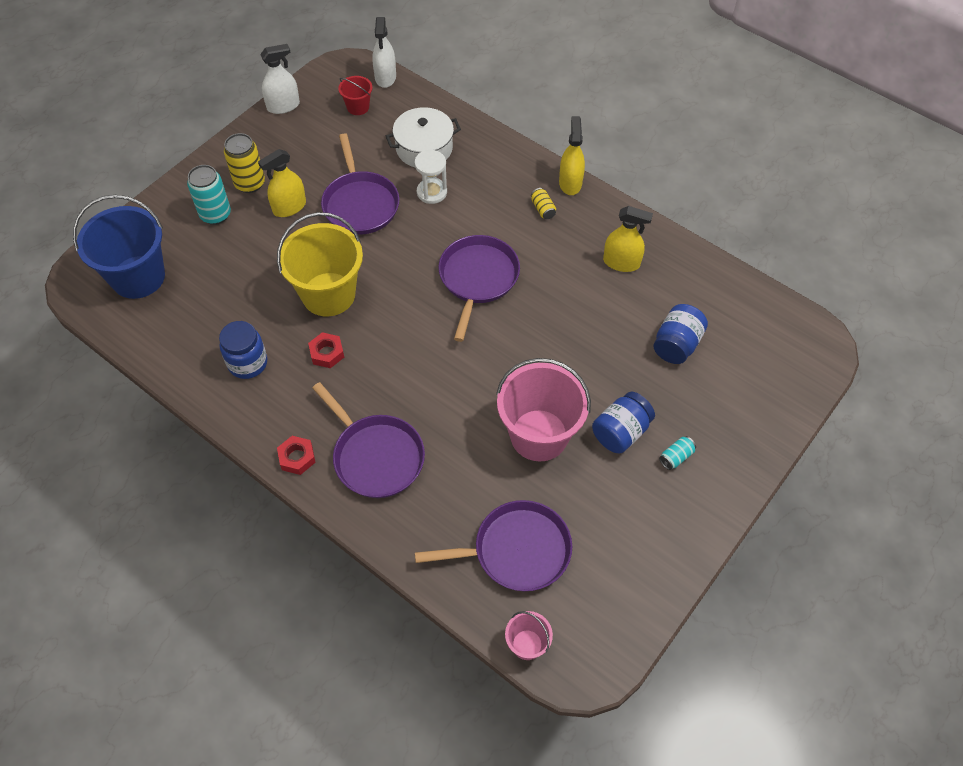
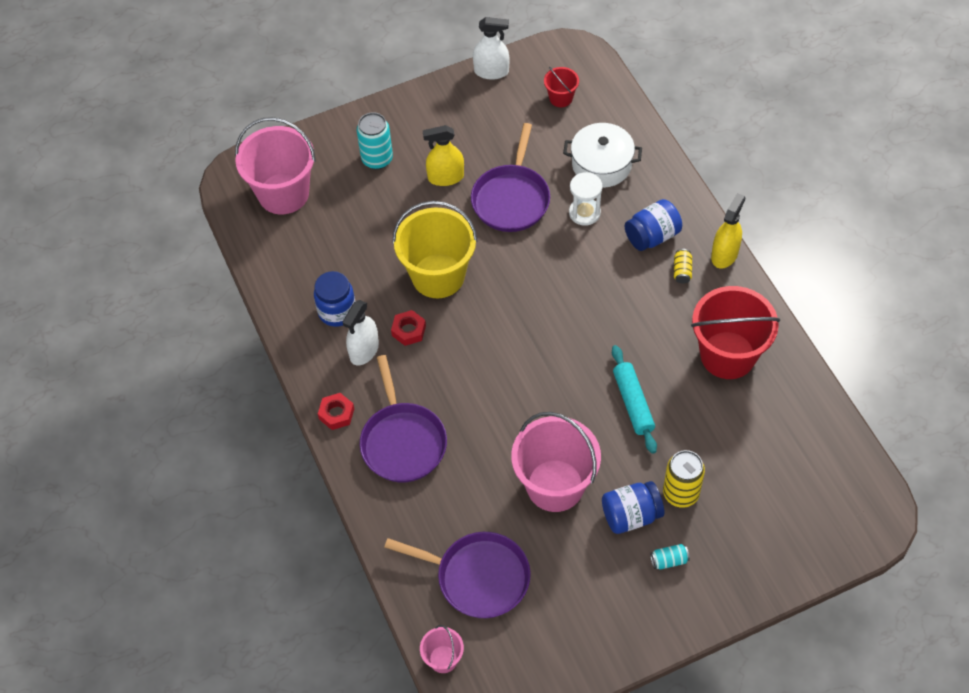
camera: 30 degrees right, 0 degrees up
blue bucket [73,195,165,299] -> pink bucket [235,117,316,214]
yellow can [224,133,265,193] -> yellow can moved to [663,450,705,508]
white spray bottle [373,17,396,88] -> white spray bottle moved to [343,300,379,366]
purple pan [439,235,520,342] -> none
yellow spray bottle [603,206,653,272] -> red bucket [691,286,780,379]
blue jar [653,304,708,364] -> blue jar moved to [625,199,682,251]
none -> turquoise rolling pin [612,345,657,454]

